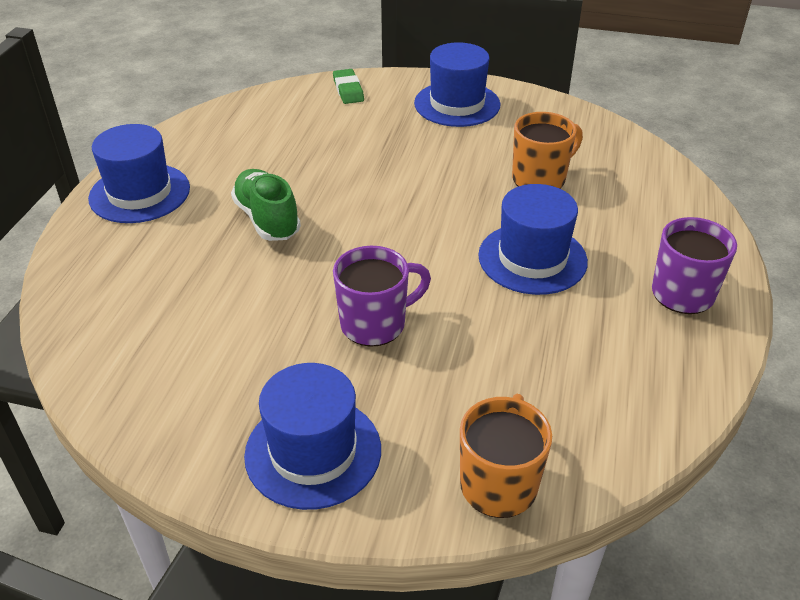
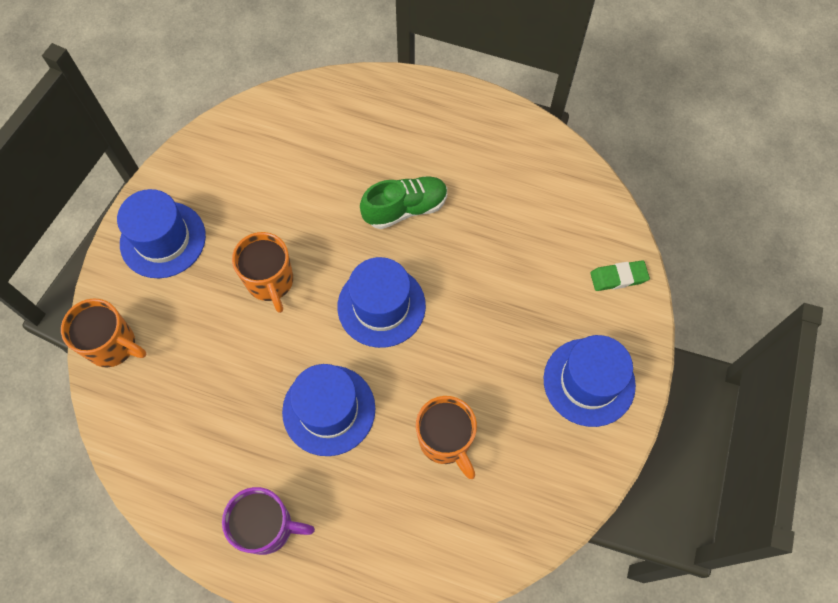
camera: 95 degrees right, 25 degrees up
blue hat [88,124,190,223] -> blue hat moved to [337,257,426,348]
purple mug [333,246,431,347] -> orange mug [232,232,293,313]

